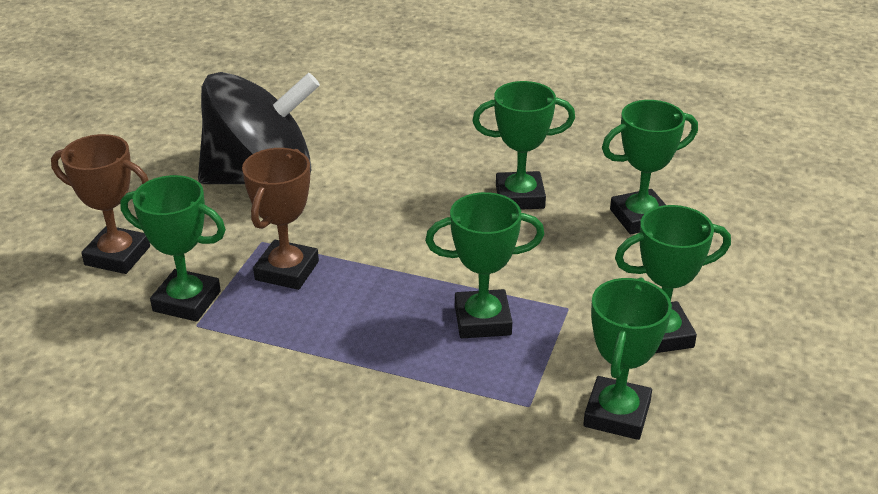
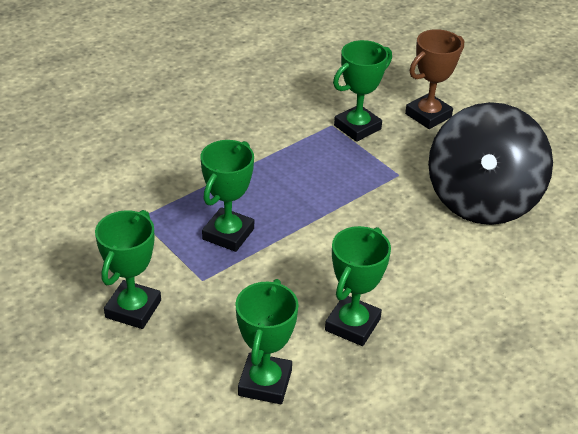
camera: 120 degrees right, 5 degrees up
brown trophy [242,148,319,290] -> none
green trophy [583,277,672,440] -> none

